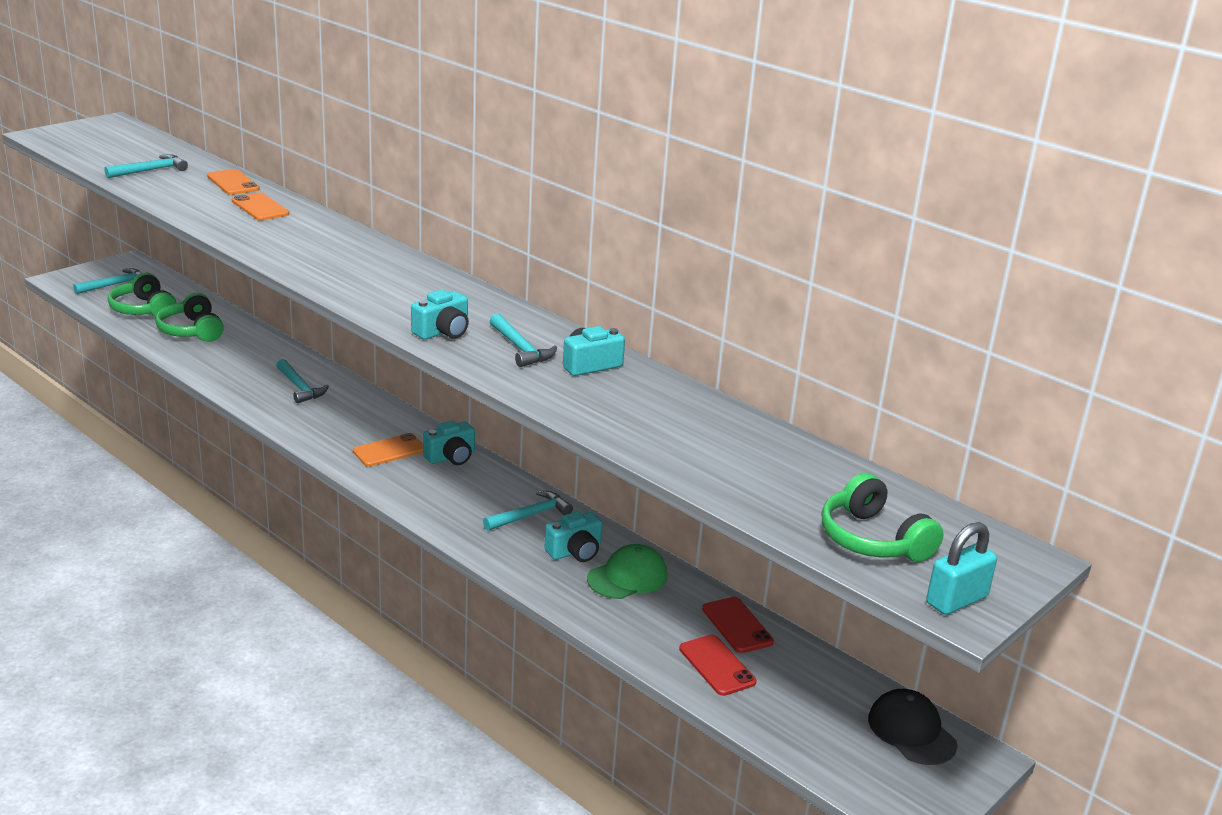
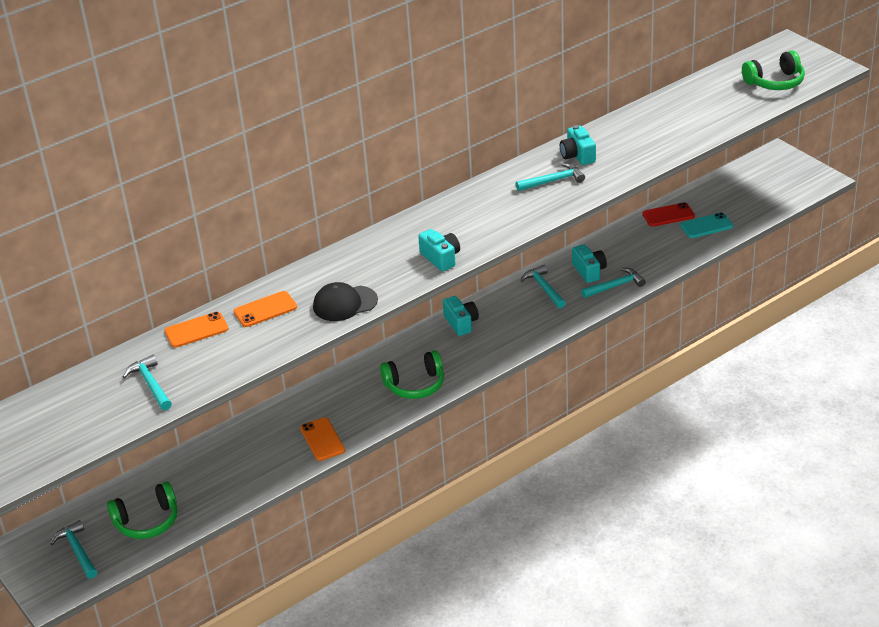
camera: 75 degrees left, 10 degrees up
green headphones [155,293,224,342] -> green headphones moved to [380,350,444,399]
turquoise hammer [276,359,329,403] -> turquoise hammer moved to [581,268,646,298]
orange phone [353,433,423,467] -> orange phone moved to [300,417,345,461]
turquoise camera [411,289,469,340] -> turquoise camera moved to [418,229,460,271]
green cap [587,544,667,599] -> none
red phone [679,634,756,696] -> turquoise phone [680,213,733,238]
black cap [868,689,957,765] -> black cap moved to [313,282,378,321]
turquoise padlock [926,522,997,615] -> none

